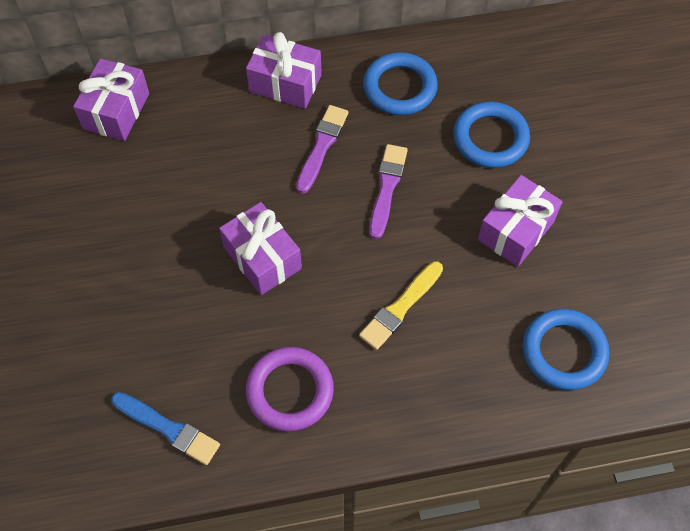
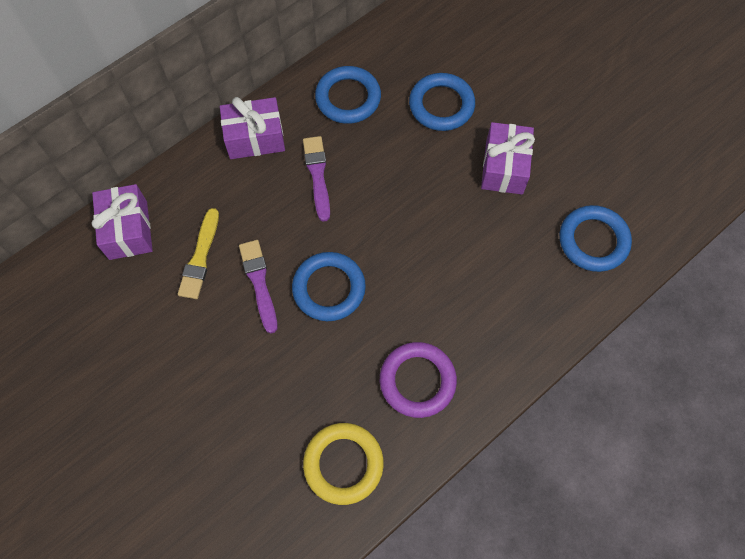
camera: 30 degrees left, 5 degrees up
blue brush [111,392,220,465] -> yellow ring [303,423,384,505]
purple gift [219,202,302,295] -> blue ring [292,252,366,321]
yellow brush [359,262,443,350] -> yellow brush moved to [178,208,219,299]
purple brush [369,144,408,239] -> purple brush moved to [239,240,277,334]

